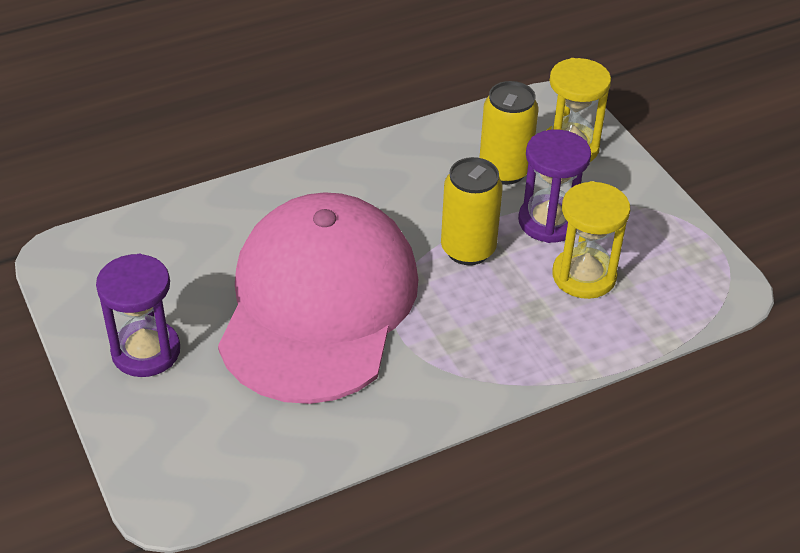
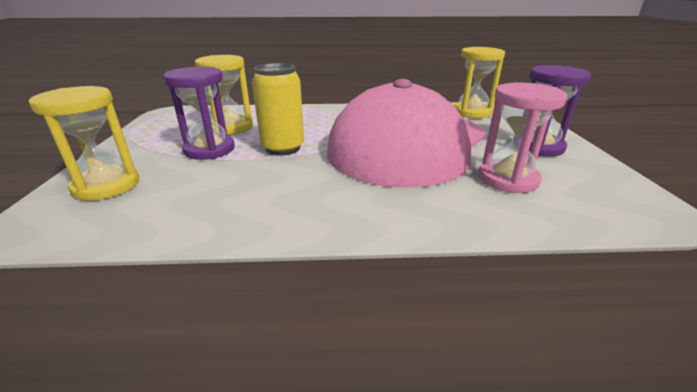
camera: 155 degrees left, 15 degrees down
yellow can [479,81,538,185] -> none
none -> yellow hourglass [453,47,505,118]
none -> pink hourglass [478,82,568,194]

